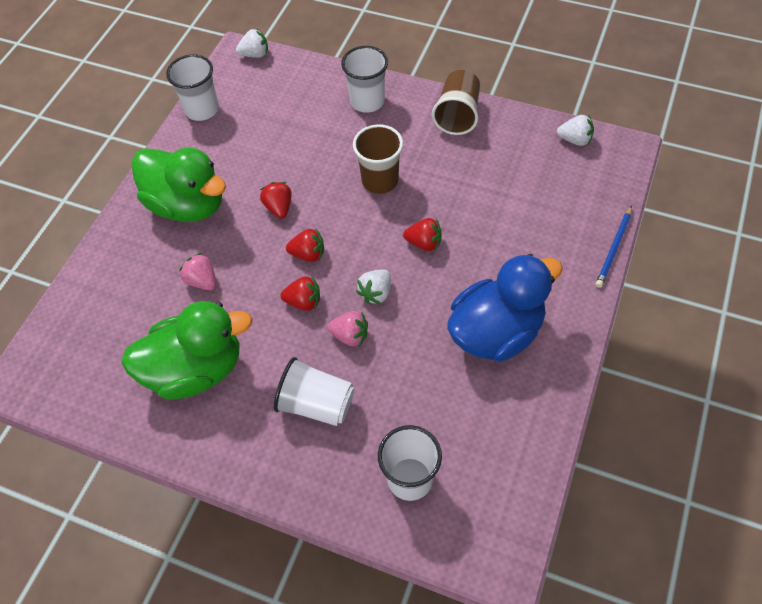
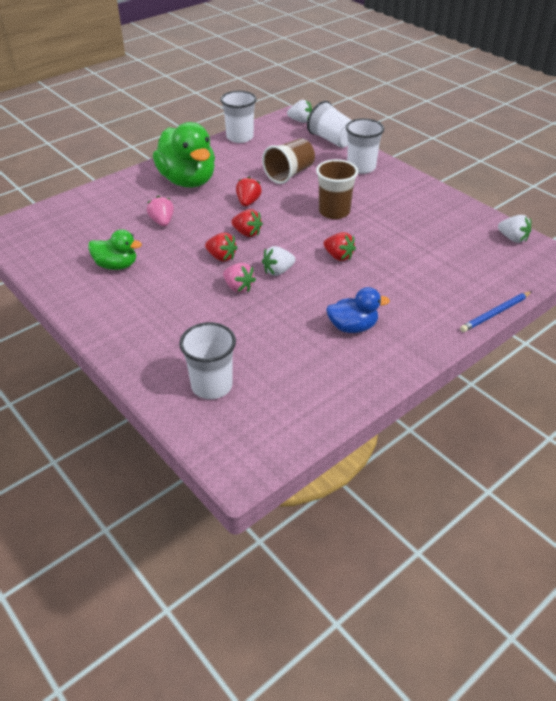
camera: 25 degrees right, 15 degrees down
green duck [121,301,253,400] -> green duck [88,229,142,270], size x0.54
white cup [274,357,354,426] -> white cup moved to [307,101,352,148]
brown cup [432,70,480,135] -> brown cup moved to [262,138,315,184]
blue duck [447,254,563,362] -> blue duck [326,287,390,333], size x0.54

